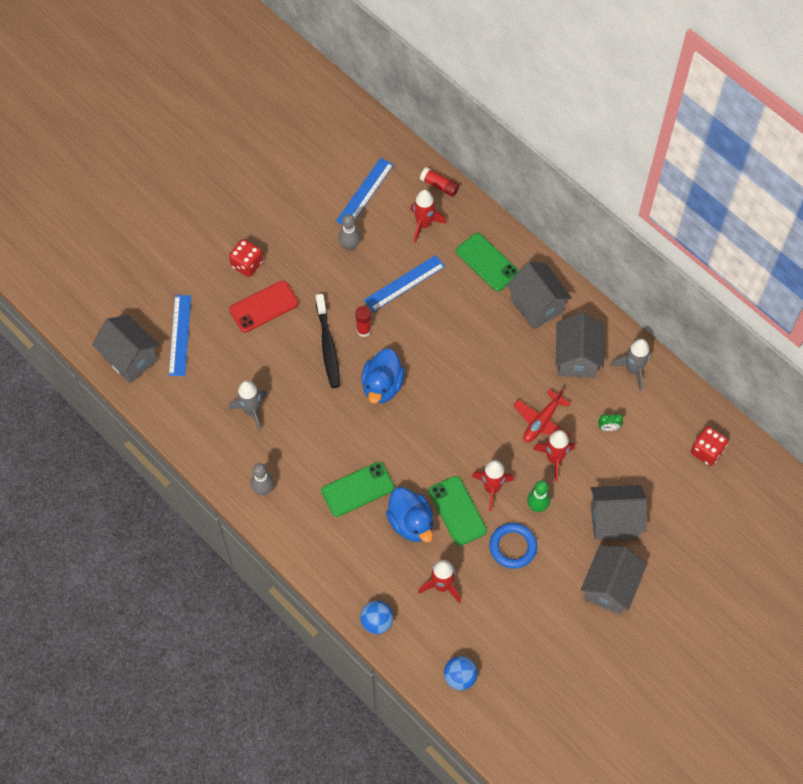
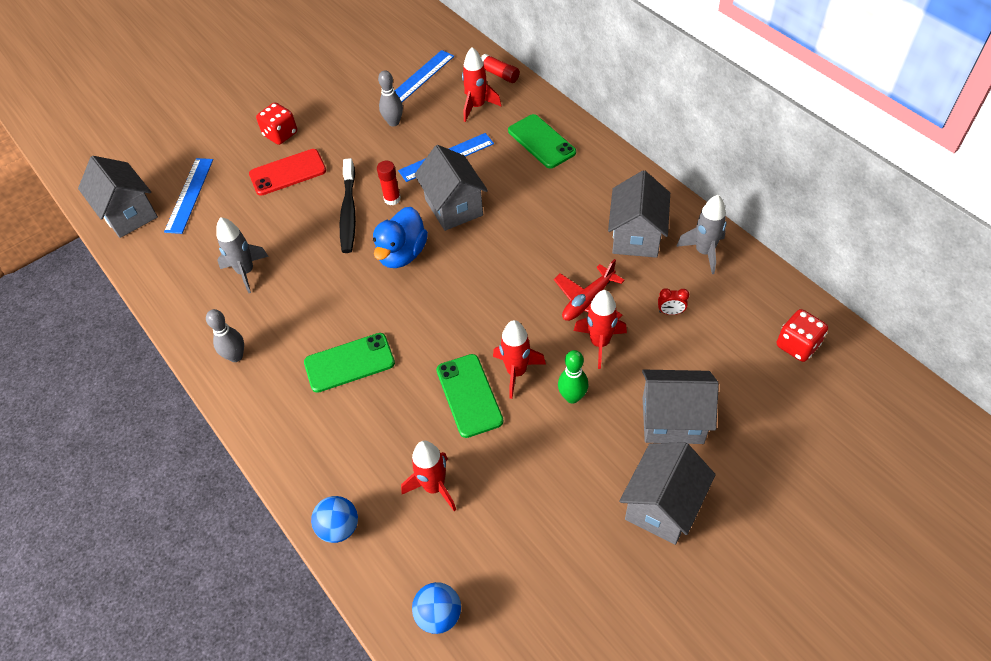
camera: 10 degrees right, 10 degrees down
blue duck [386,487,433,543] -> none
blue ring [489,523,537,569] -> none
grey house [507,262,572,330] -> grey house moved to [414,145,488,231]
green clock [598,414,623,431] -> red clock [658,288,689,315]

